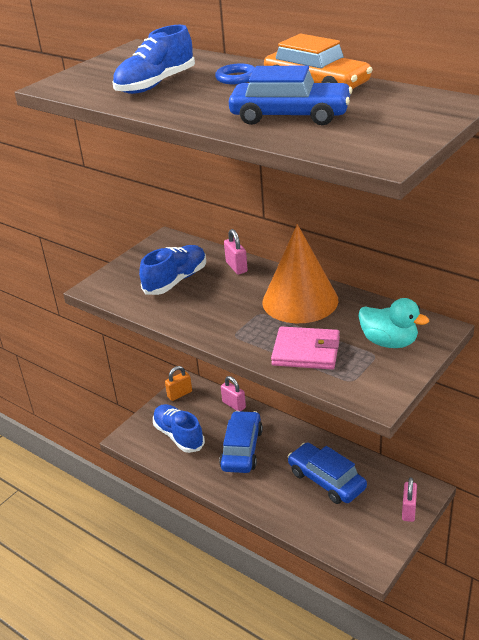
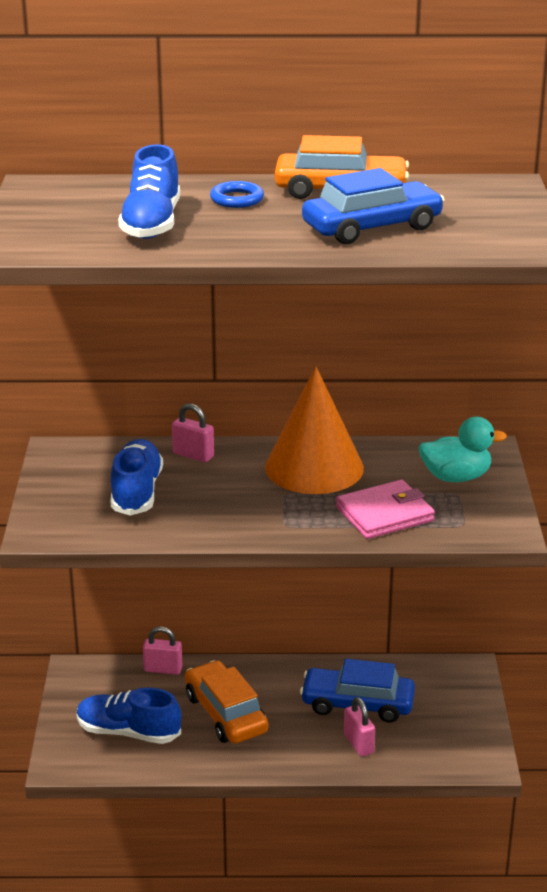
camera: 40 degrees left, 5 degrees down
orange padlock [165,366,192,401] -> none
blue car [219,411,263,473] -> orange car [185,660,269,744]
pink padlock [402,477,417,522] -> pink padlock moved to [344,697,375,756]

